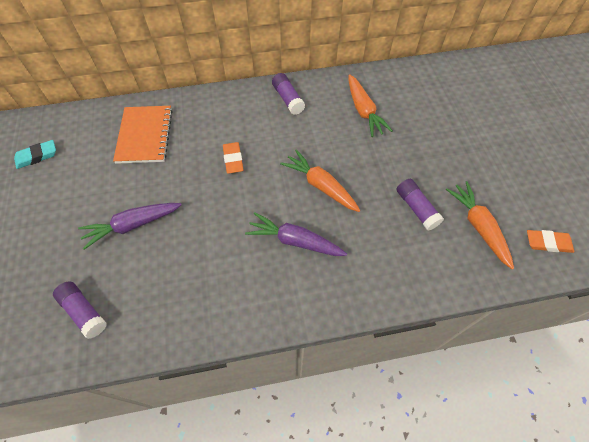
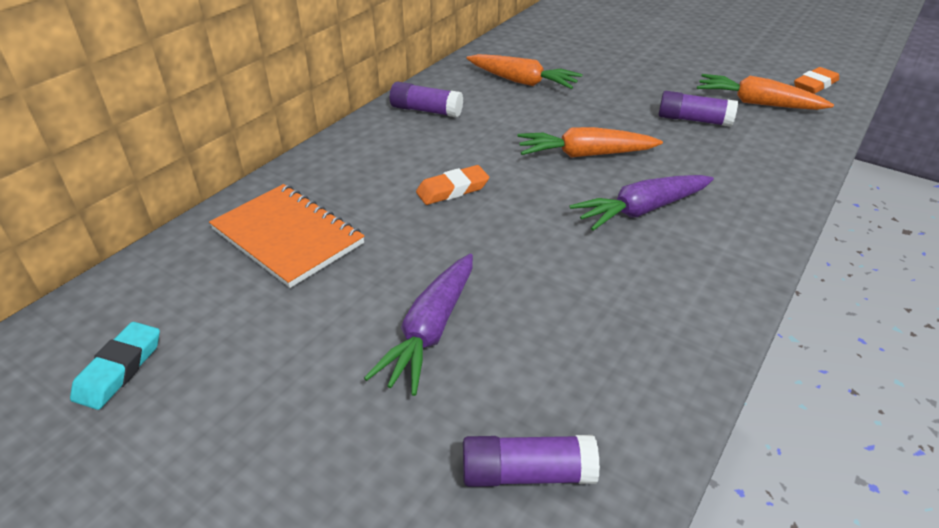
camera: 45 degrees left, 20 degrees down
orange eraser [223,142,244,174] -> orange eraser turned 60 degrees counterclockwise [416,165,489,205]

